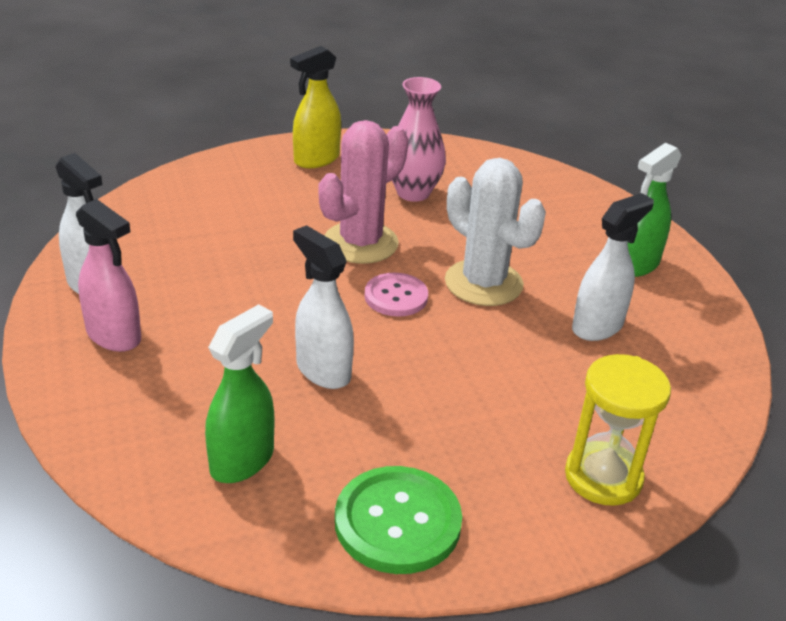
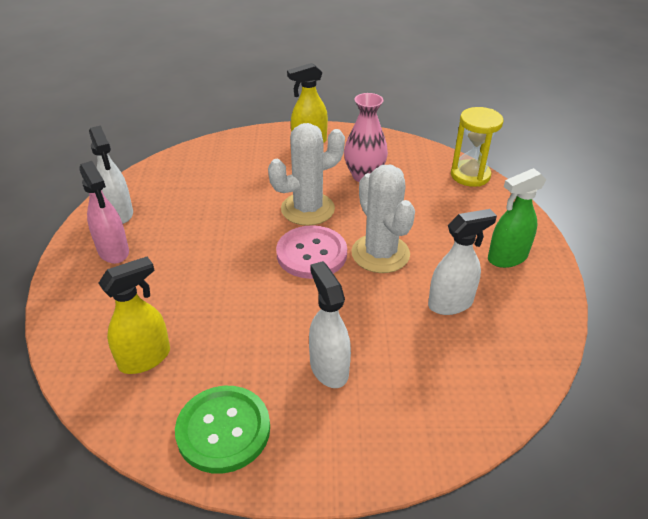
camera: 20 degrees right, 5 degrees up
green spray bottle [205,304,274,483] -> yellow spray bottle [99,257,170,374]
white spray bottle [293,225,354,389] -> white spray bottle moved to [309,261,351,388]
pink cactus [318,120,408,264] -> white cactus [268,123,345,226]
pink button [364,273,428,317] -> pink button [276,225,347,279], size x1.53
yellow hourglass [565,354,671,506] -> yellow hourglass moved to [451,107,504,187]

